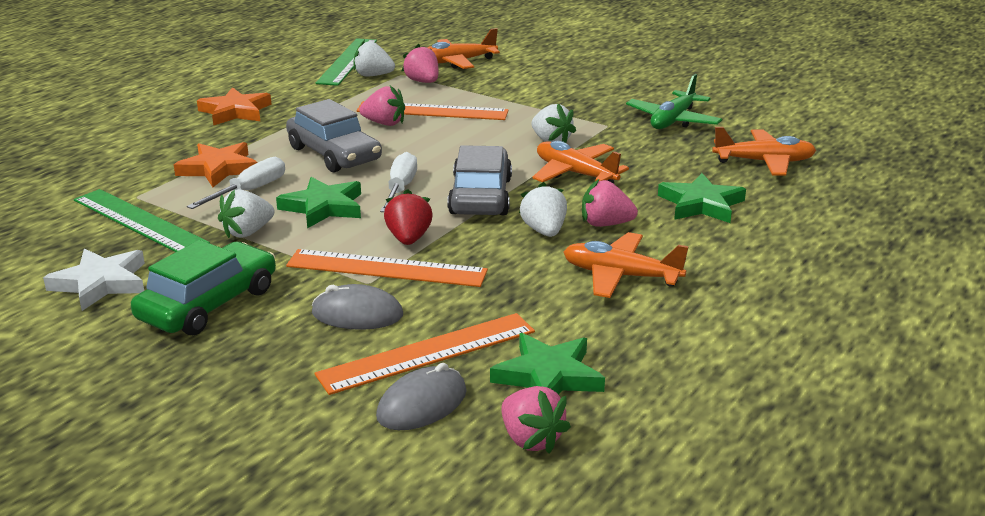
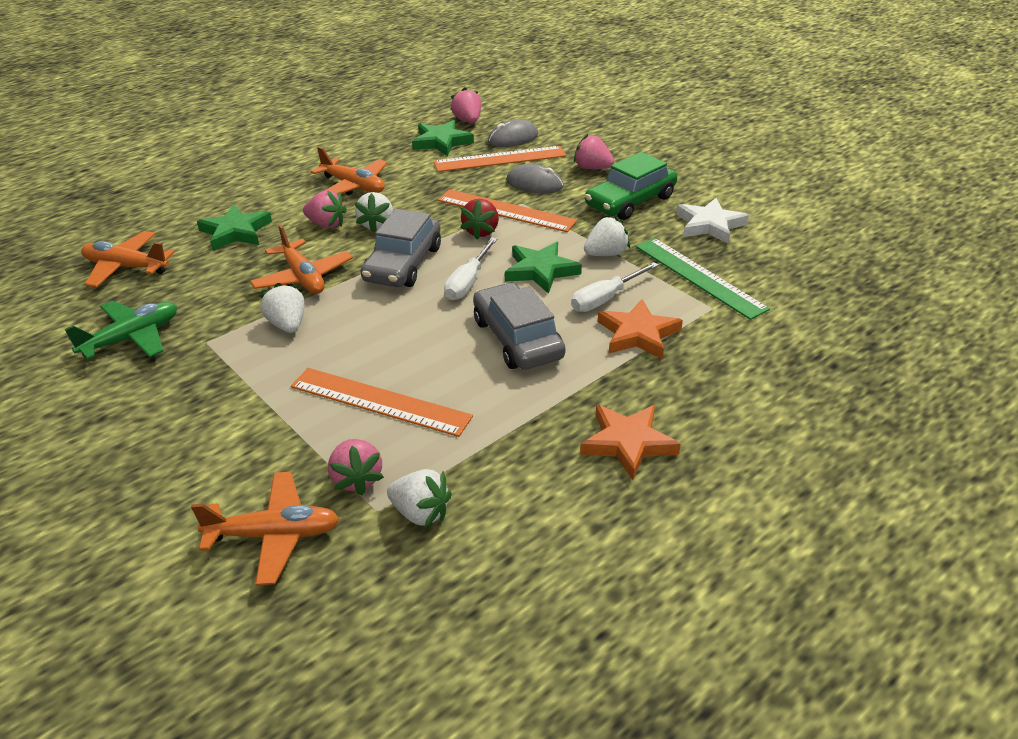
camera: 165 degrees left, 10 degrees up
green ruler [316,38,377,86] -> none
pink strawberry [359,86,405,126] -> pink strawberry moved to [574,133,614,169]

